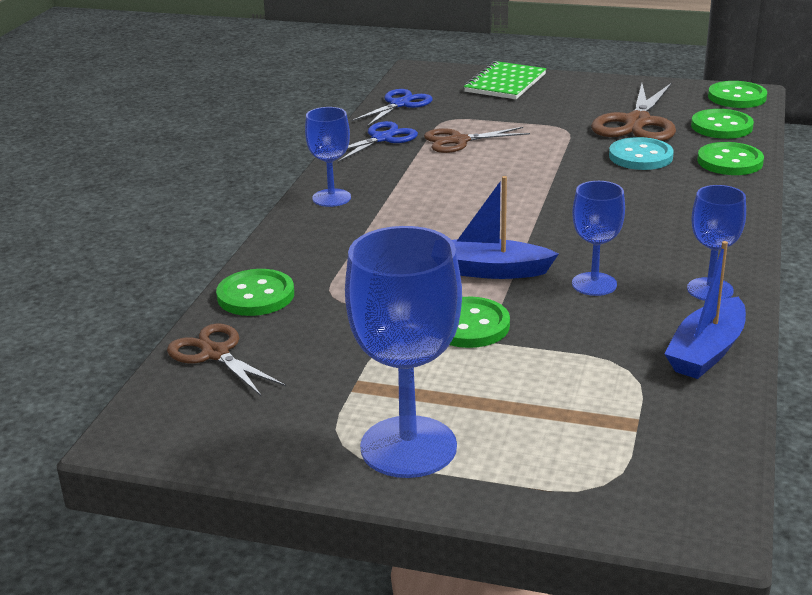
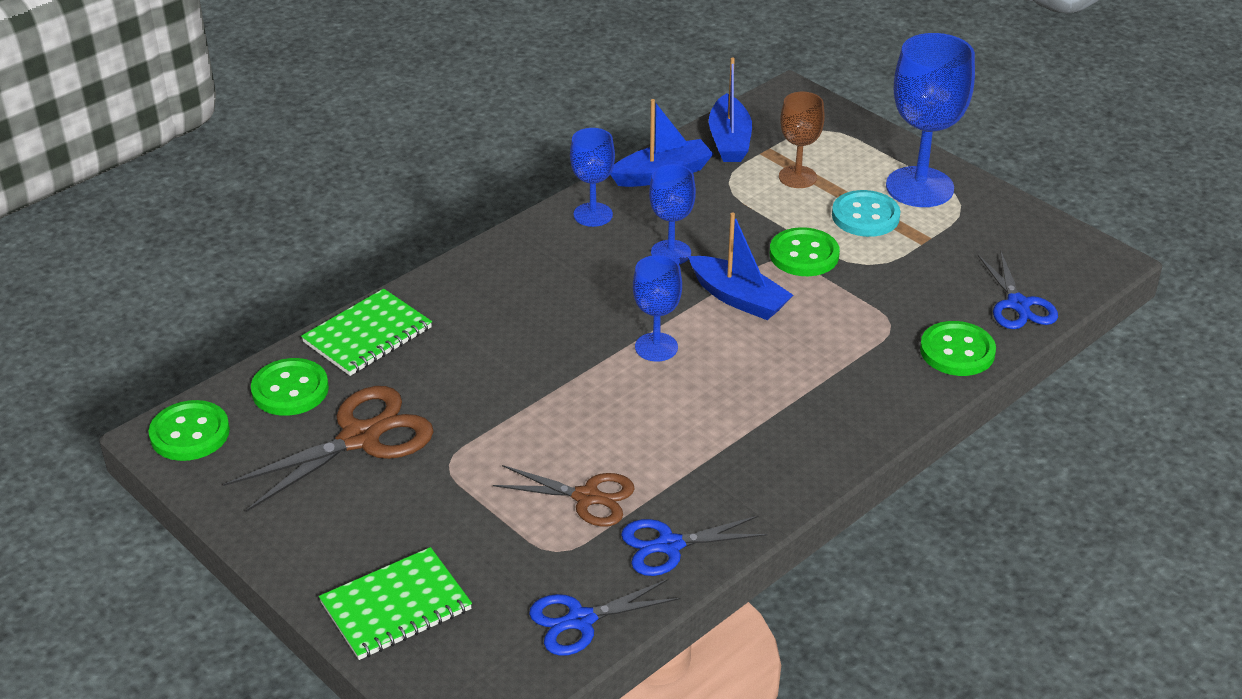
camera: 150 degrees left, 10 degrees up
brown scissors [167,323,286,397] -> blue scissors [977,250,1058,329]
blue goblet [305,107,351,207] -> blue goblet moved to [633,255,682,361]
turquoise button [609,137,674,170] -> turquoise button moved to [832,190,901,237]
green button [697,142,764,175] -> green notebook [301,289,432,376]
none -> blue boat [709,57,752,162]
none -> brown goblet [779,92,825,188]

